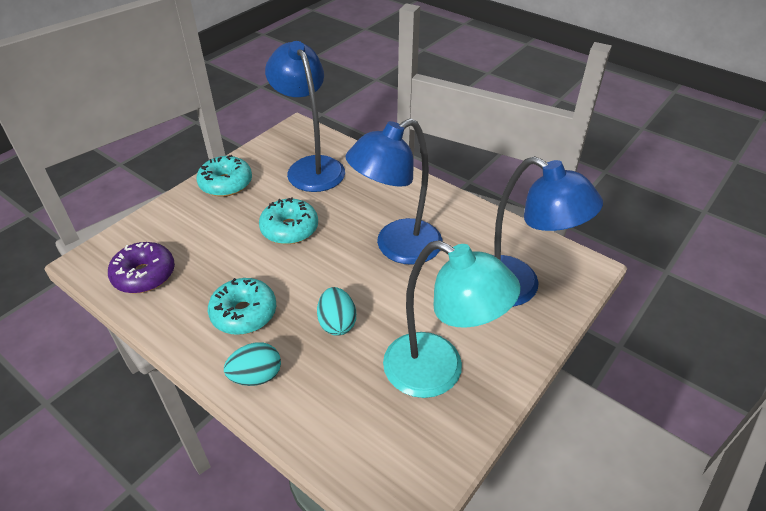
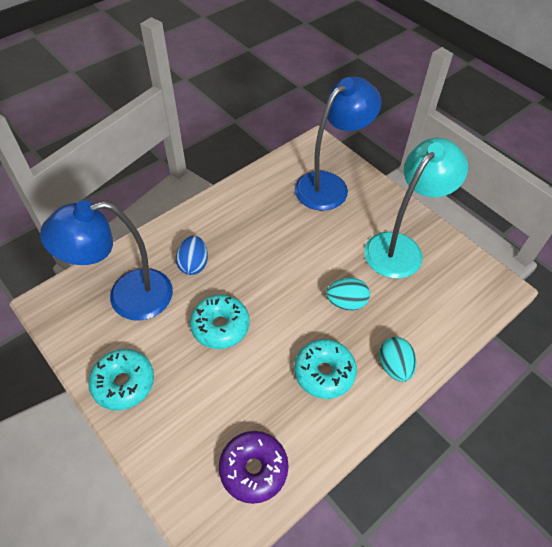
camera: 80 degrees left, 10 degrees up
blue lamp [346,118,442,265] -> none
none -> blue egg [176,236,208,275]

